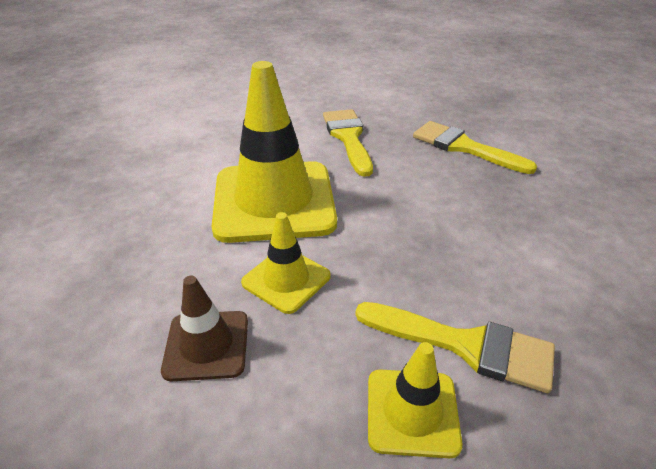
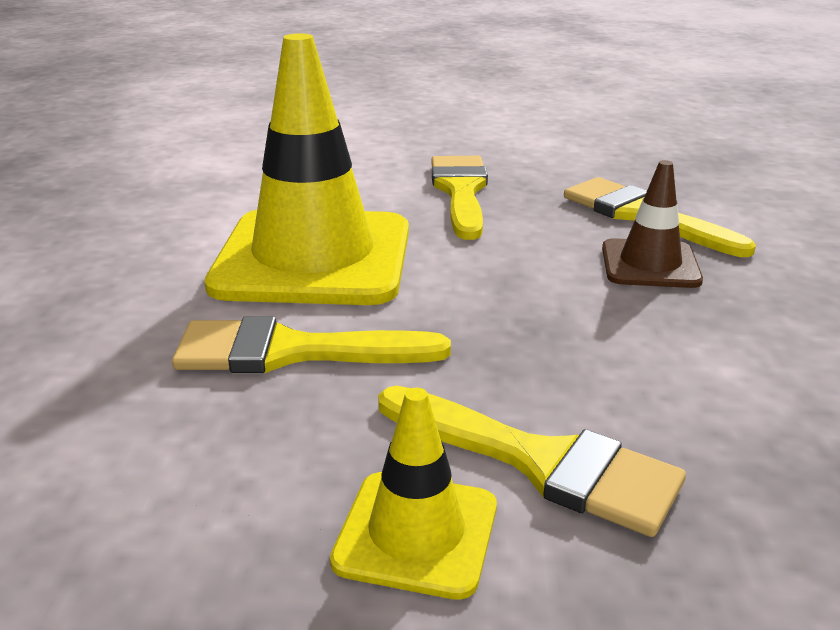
camera: 10 degrees right, 10 degrees down
brown traffic cone [161,276,248,381] -> brown traffic cone moved to [602,160,703,288]
yellow traffic cone [241,212,331,314] -> yellow brush [172,316,451,373]

